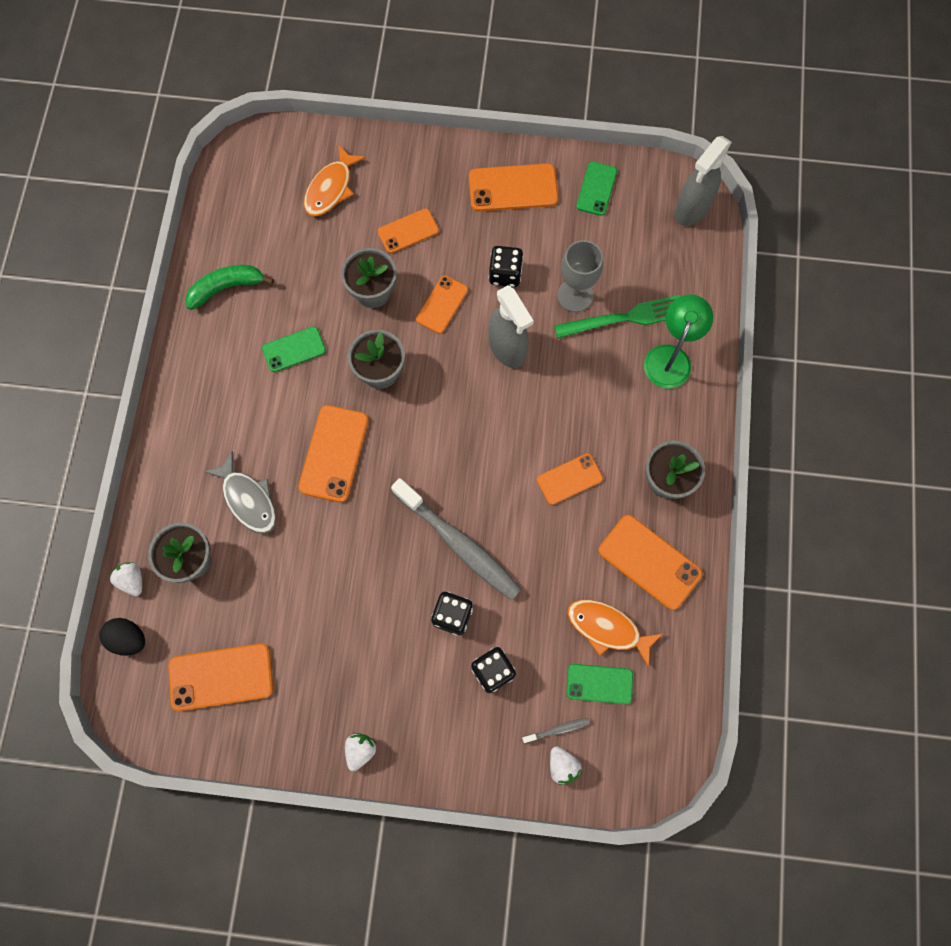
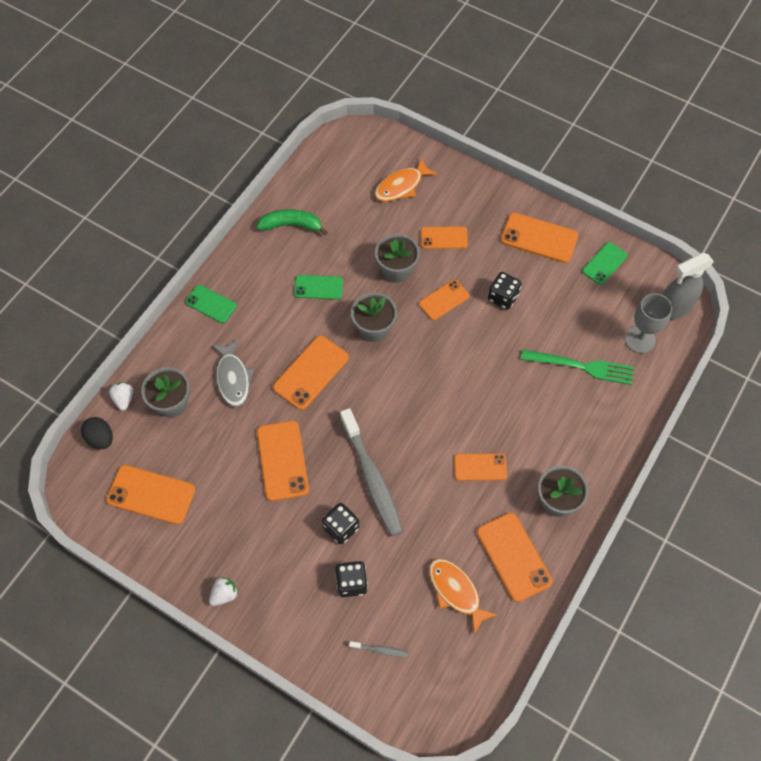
camera: 25 degrees right, 10 degrees down
grey spray bottle [489,285,534,368] -> none
white strawberry [550,746,582,785] -> none
grey goblet [557,240,603,312] -> grey goblet moved to [625,293,672,353]
green phone [567,664,633,704] -> green phone moved to [185,285,237,323]
green lamp [644,295,713,388] -> none
none -> orange phone [257,421,309,501]

